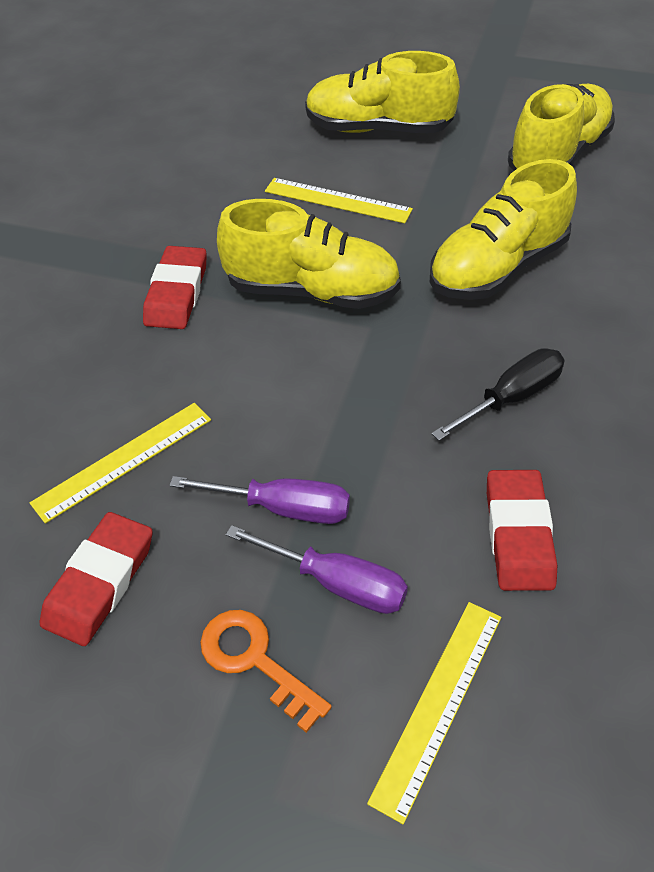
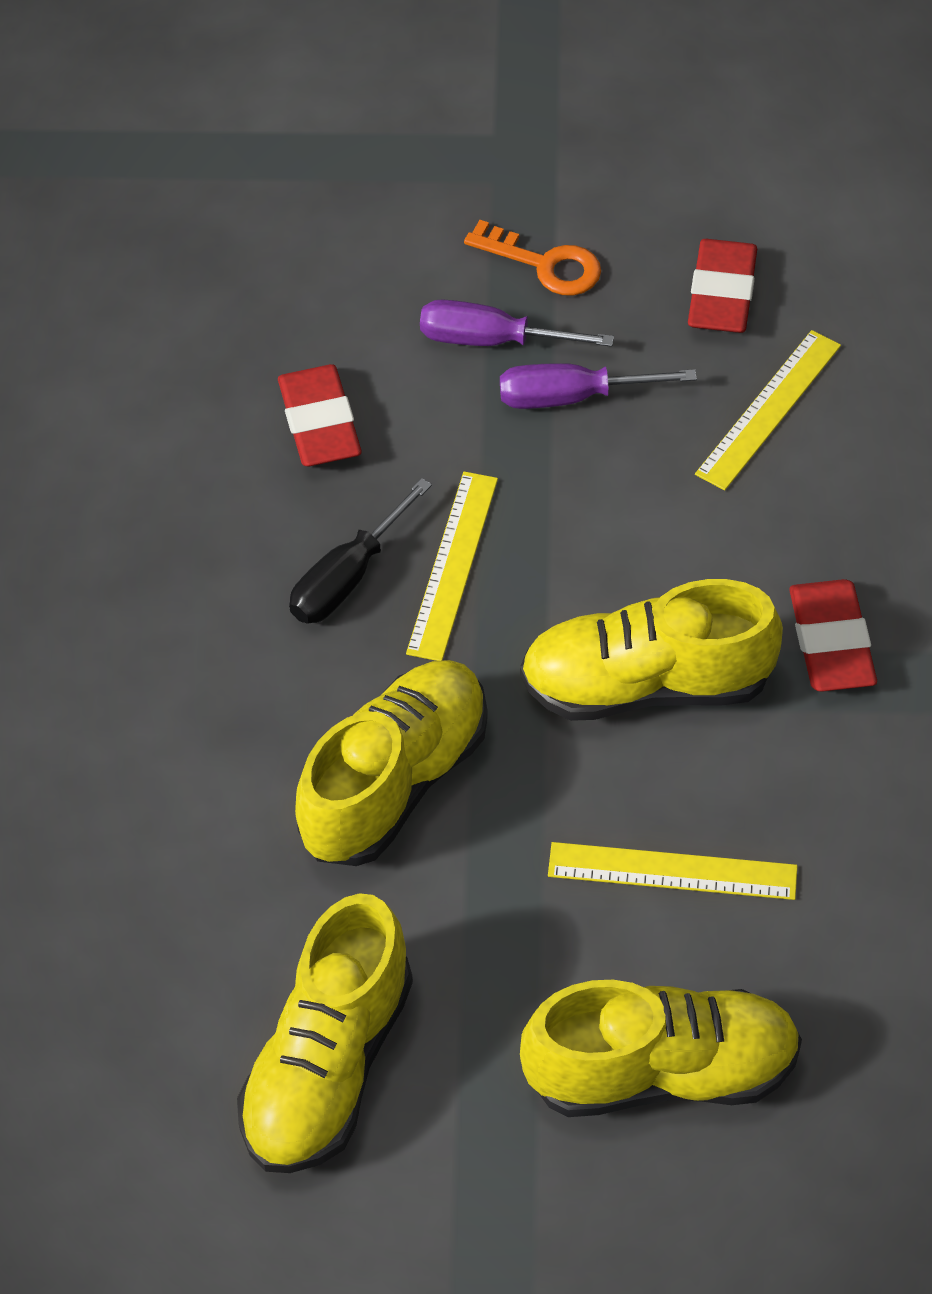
camera: 165 degrees right, 5 degrees up
yellow ruler [367,602,501,824] -> yellow ruler moved to [406,471,498,661]

